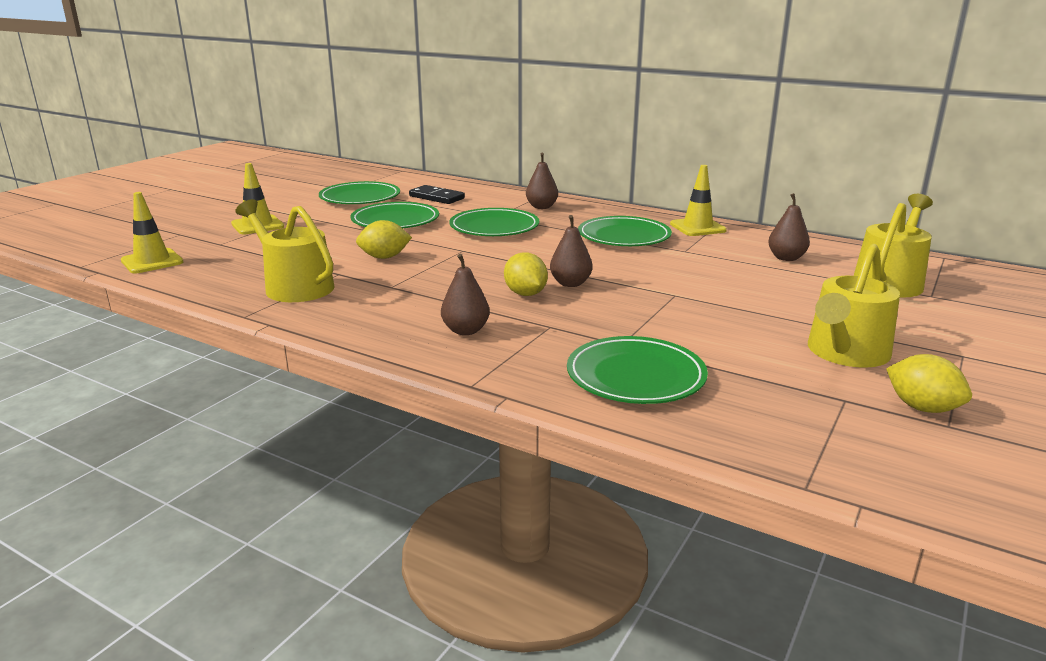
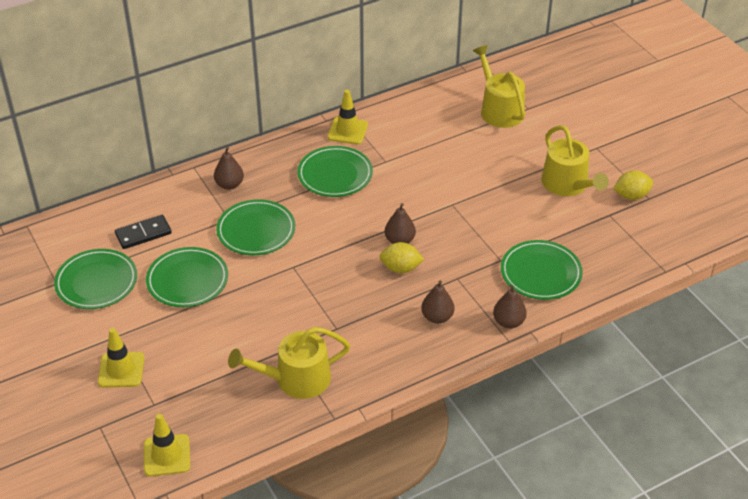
camera: 60 degrees left, 20 degrees up
yellow lemon [356,220,412,259] -> none
brown pear [768,193,810,261] -> brown pear moved to [493,285,527,329]

